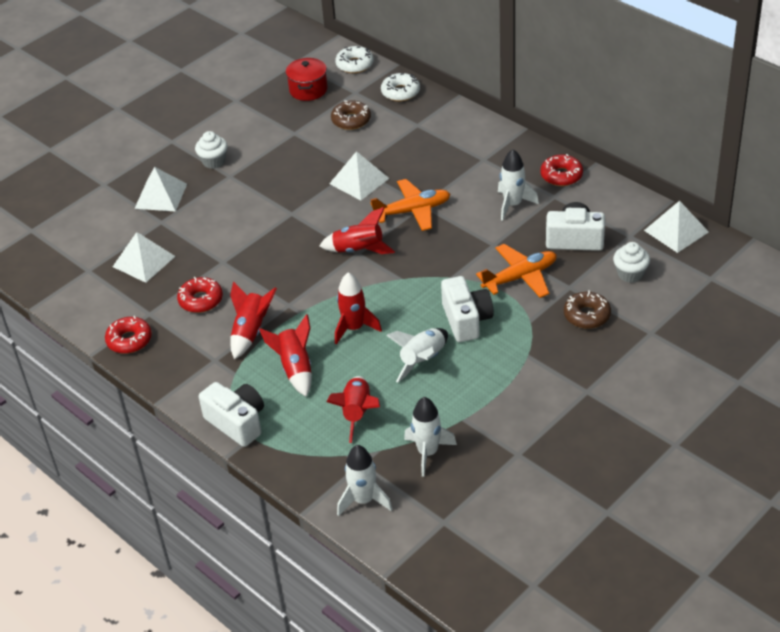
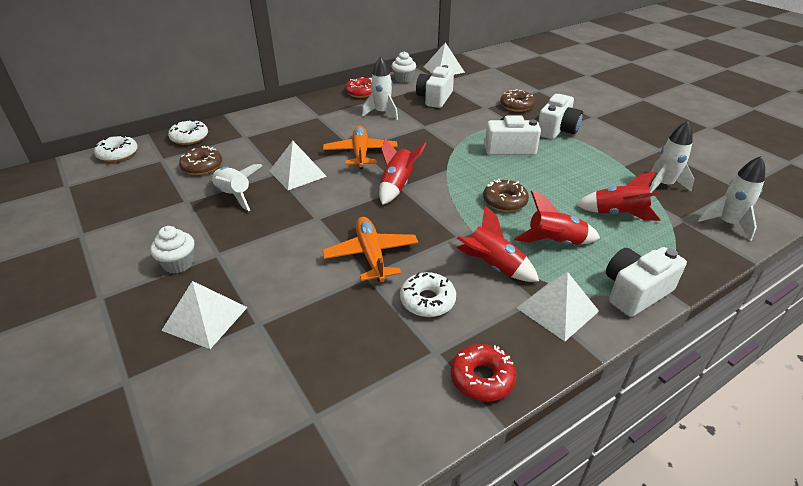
camera: 80 degrees left, 5 degrees down
white pyramid [113,232,176,283] -> white pyramid moved to [517,272,599,341]
red donut [177,277,223,313] -> white donut [400,272,456,317]
red pot [286,58,328,101] -> none
red rocket [335,272,382,345] -> brown donut [483,179,529,212]
white rocket [386,328,448,382] -> white rocket moved to [212,164,262,211]
orange plane [476,244,557,298] -> orange plane moved to [322,217,418,282]
white cupcake [613,242,650,283] -> white cupcake moved to [391,51,416,83]
none -> white camera [538,94,583,139]

